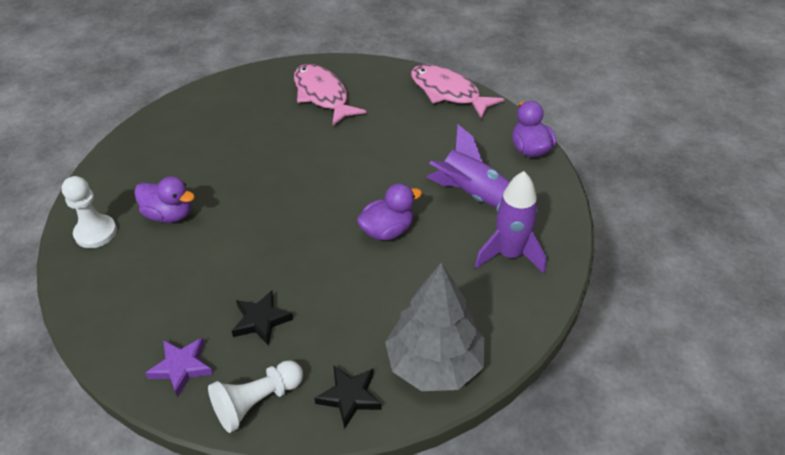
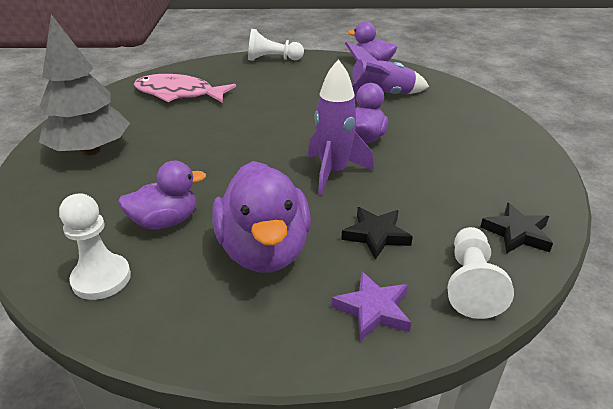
camera: 45 degrees left, 10 degrees down
grey tree [385,263,485,391] -> grey tree moved to [39,14,130,156]
pink fish [411,65,504,119] -> white pawn [248,29,304,61]
purple rocket [475,171,546,273] -> purple rocket moved to [308,59,374,195]
none -> purple duck [212,161,311,273]

